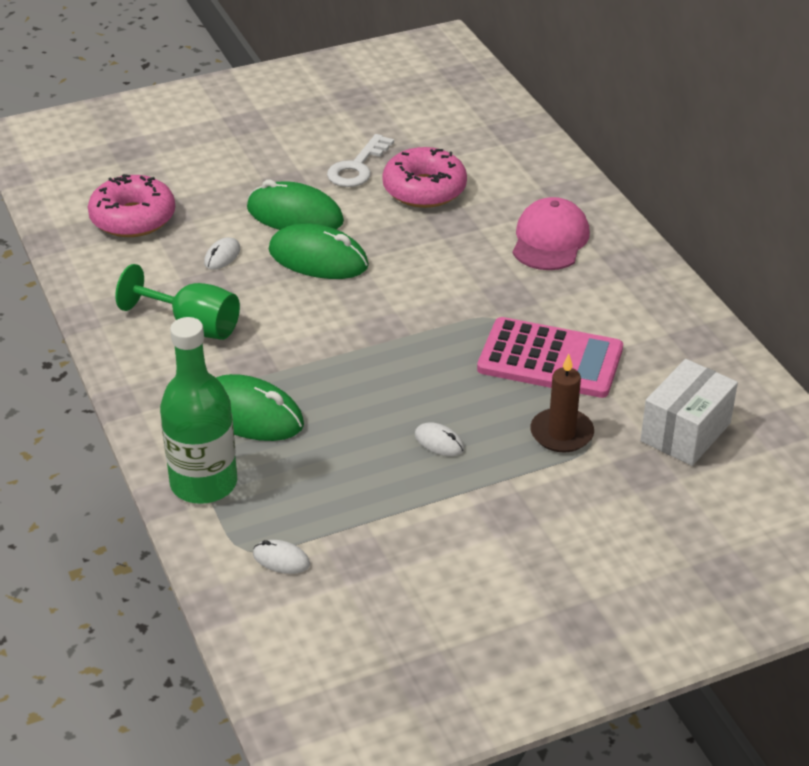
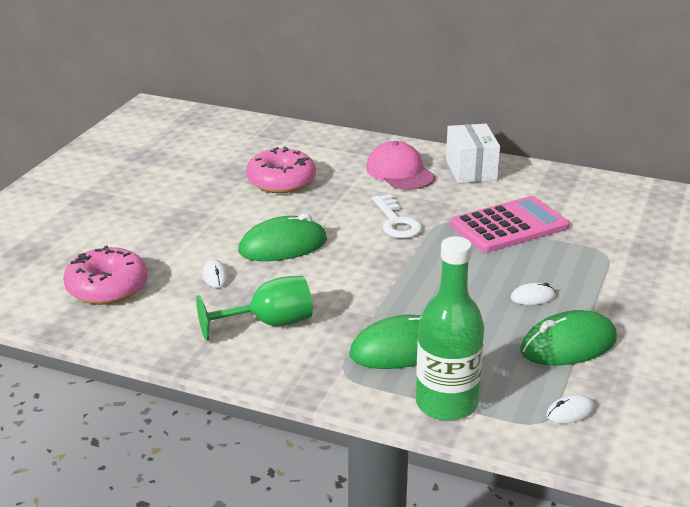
camera: 45 degrees left, 10 degrees down
green mouse [247,180,344,230] -> green mouse moved to [520,310,617,365]
white key [327,134,394,187] -> white key moved to [372,194,422,238]
brown candle [530,354,594,452] -> none
white box [641,359,738,466] -> white box moved to [446,124,500,183]

